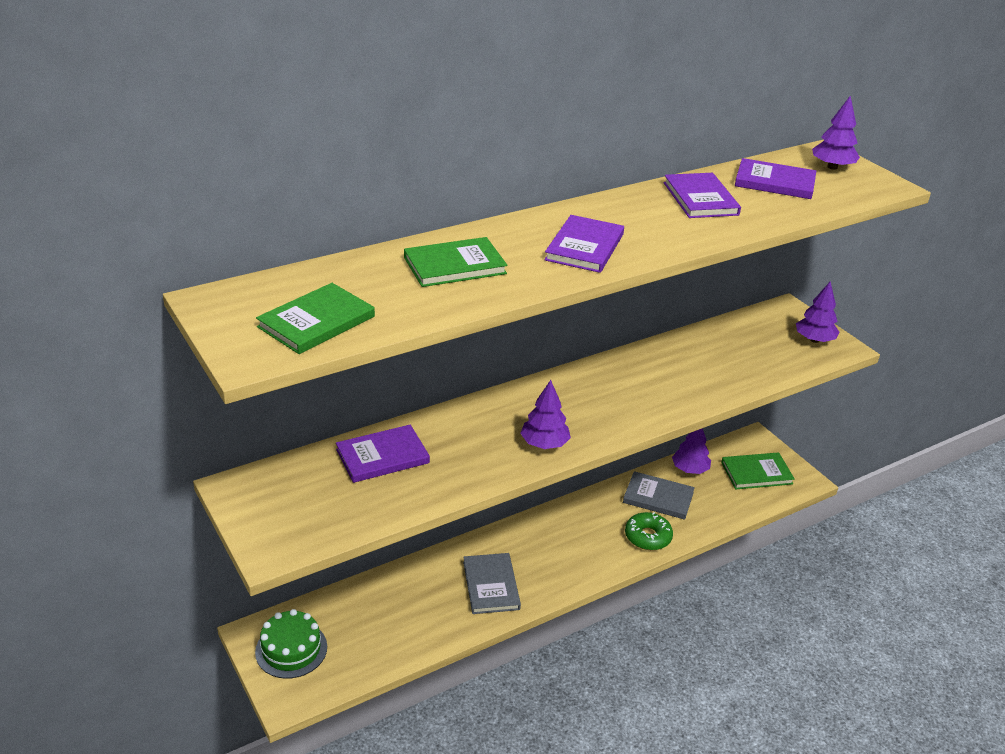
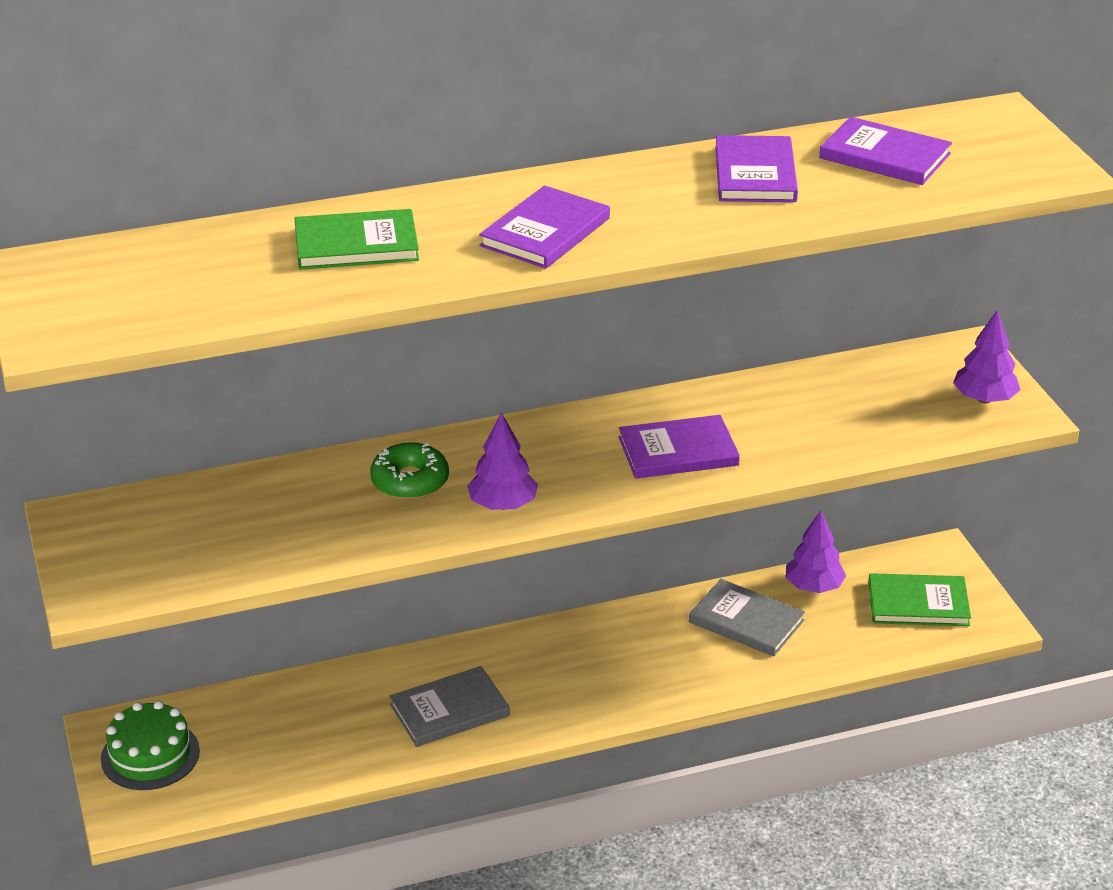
camera: 15 degrees right, 0 degrees up
green book [256,283,375,354] -> none
purple book [336,425,430,483] -> purple book moved to [619,415,740,479]
grey book [463,553,521,614] -> grey book turned 60 degrees clockwise [389,666,510,747]
green donut [625,512,673,550] -> green donut moved to [370,442,449,500]
purple tree [812,96,860,170] -> none

